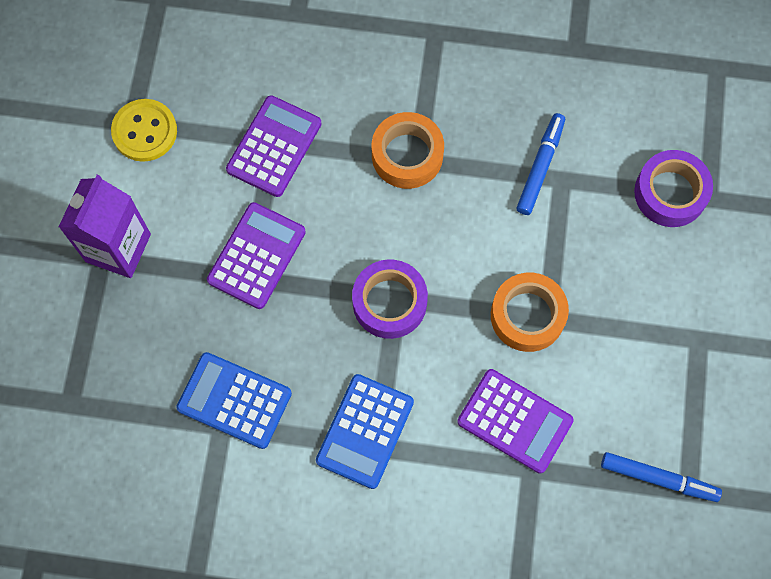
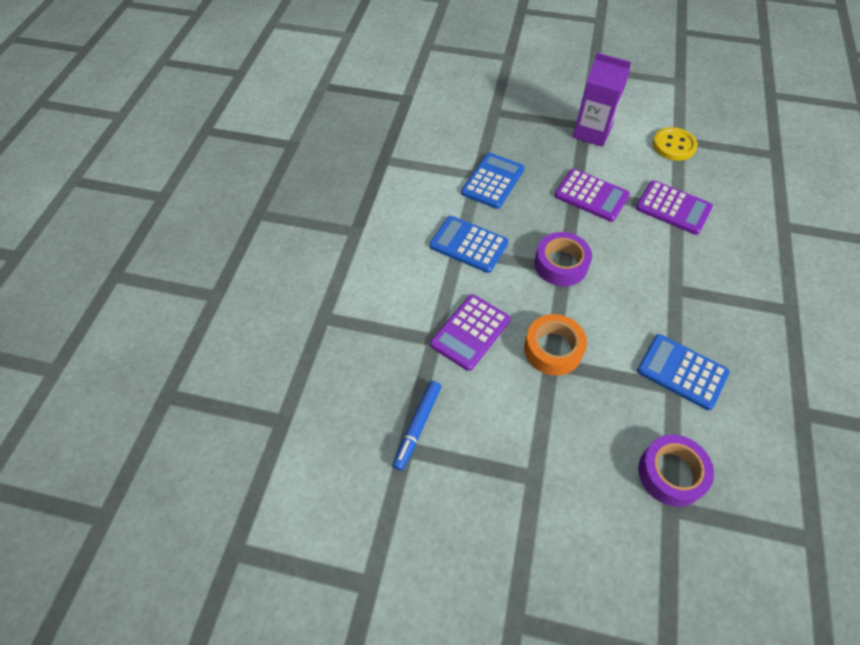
camera: 95 degrees right, 15 degrees down
orange tape [372,112,444,189] -> none
blue marker [516,113,565,215] -> blue calculator [637,334,730,410]

